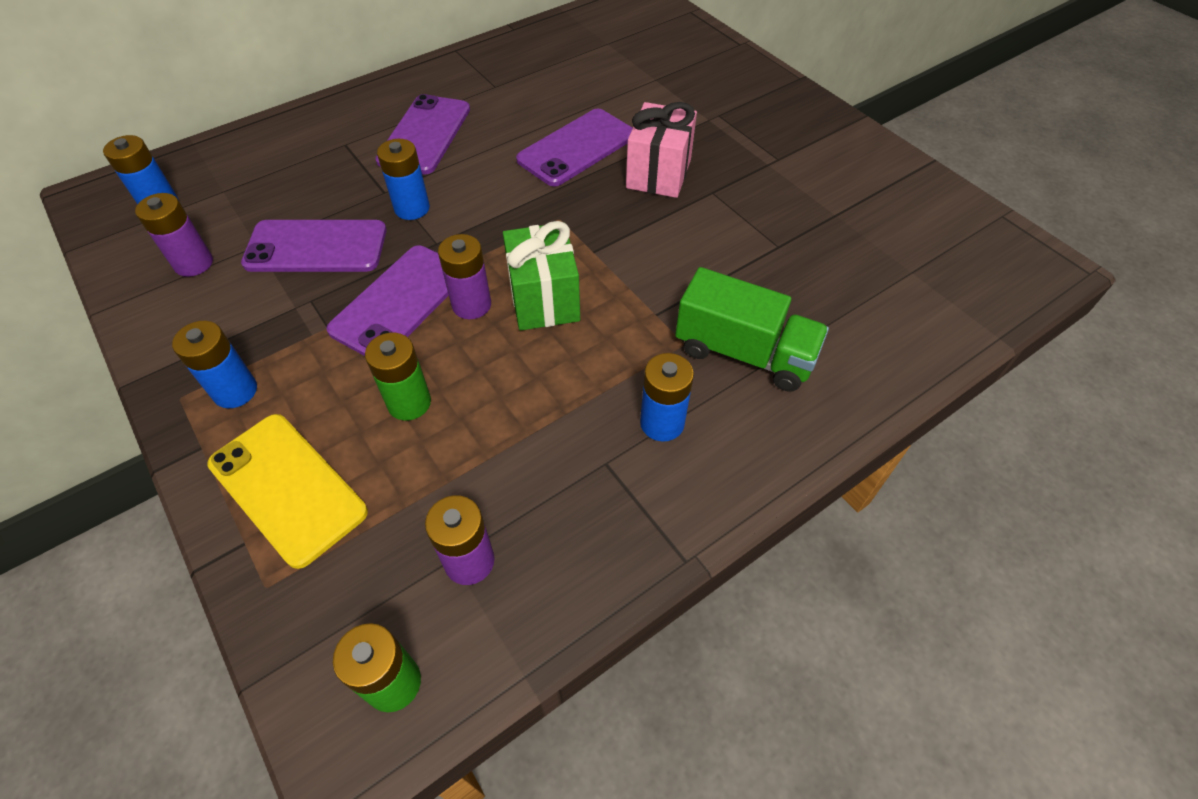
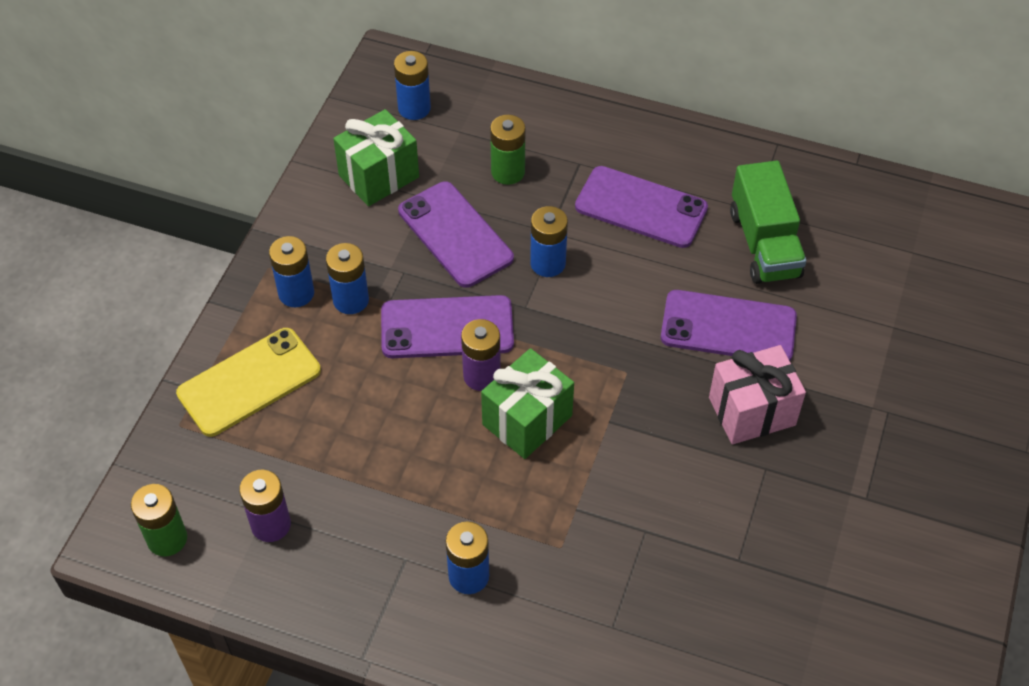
camera: 55 degrees right, 0 degrees up
purple battery [135,193,213,277] -> green gift [333,109,419,206]
yellow phone [207,414,368,569] -> yellow phone turned 45 degrees clockwise [176,328,321,437]
green battery [365,333,431,420] -> green battery moved to [490,115,525,185]
purple phone [375,94,470,174] -> purple phone turned 45 degrees clockwise [575,166,708,248]
green truck [675,267,829,392] -> green truck moved to [730,161,807,284]
none -> blue battery [326,243,369,314]

